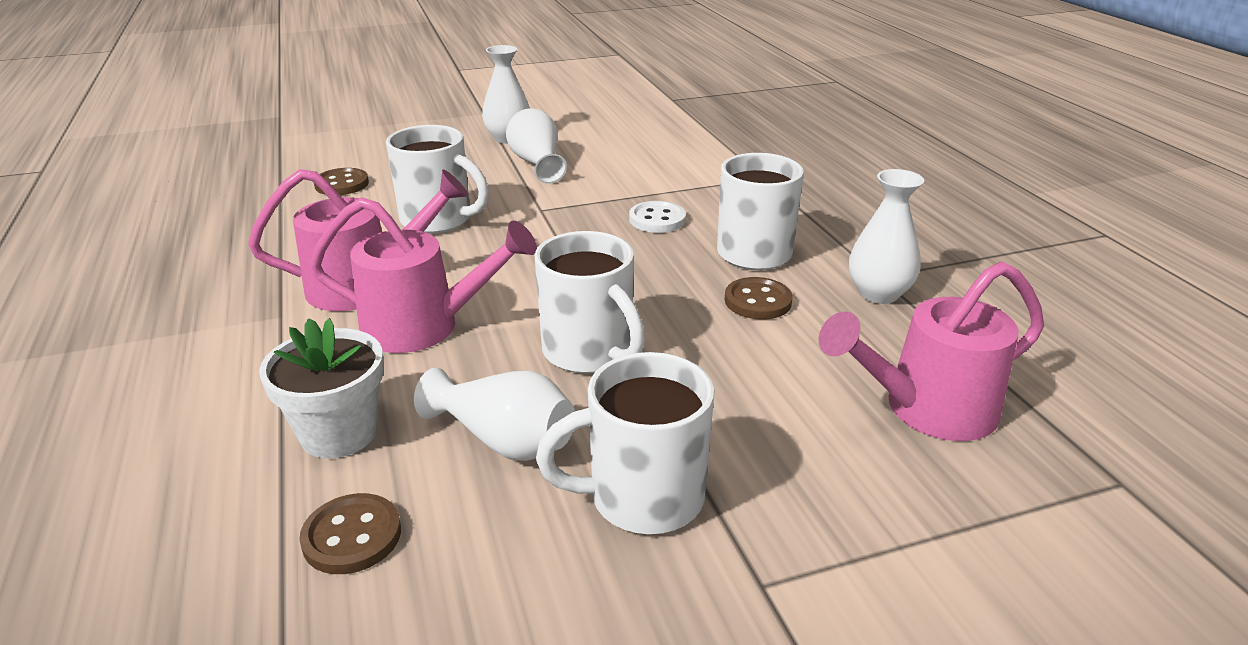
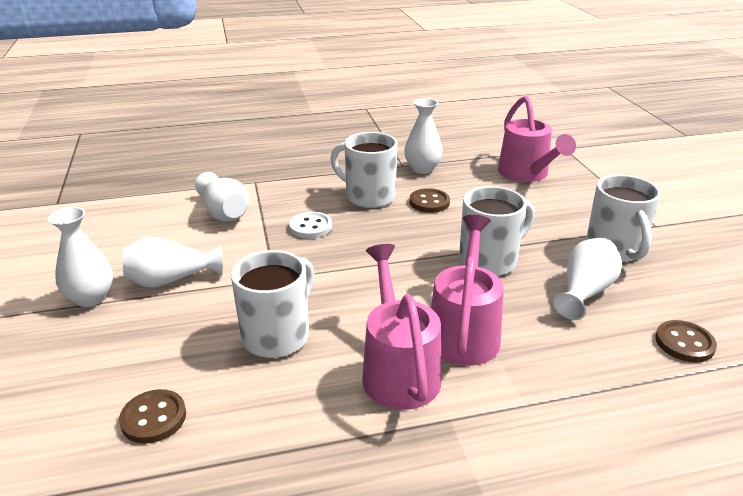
camera: 85 degrees left, 0 degrees up
white flower pot [259,318,384,458] -> none
none -> white vase [195,172,249,222]

